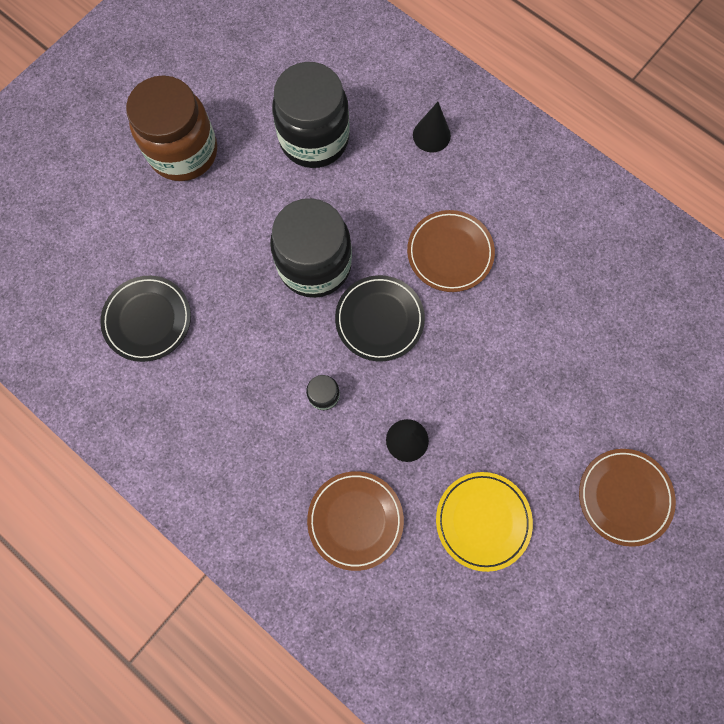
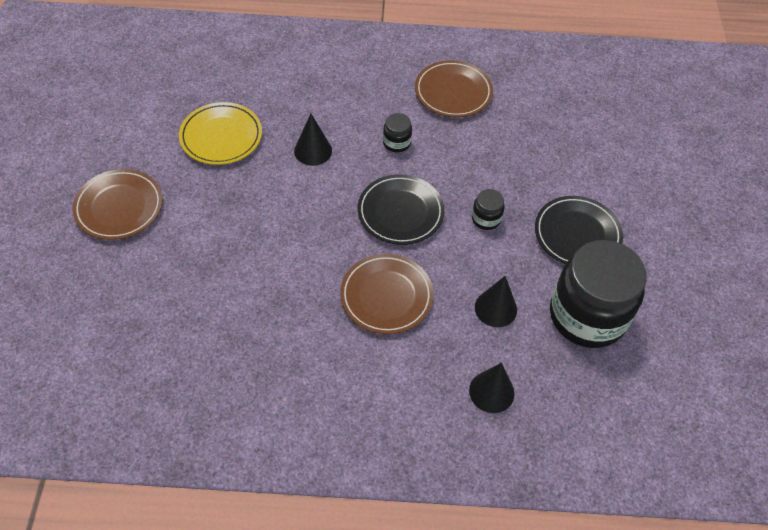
camera: 140 degrees right, 20 degrees down
black plate [100,276,191,362] -> black plate moved to [535,196,623,264]
brown jar [126,75,217,181] -> none
black jar [270,198,352,298] -> black jar [472,189,505,230], size x0.41
brown plate [307,471,404,571] -> brown plate moved to [415,60,493,117]
none -> black cone [475,276,517,327]

